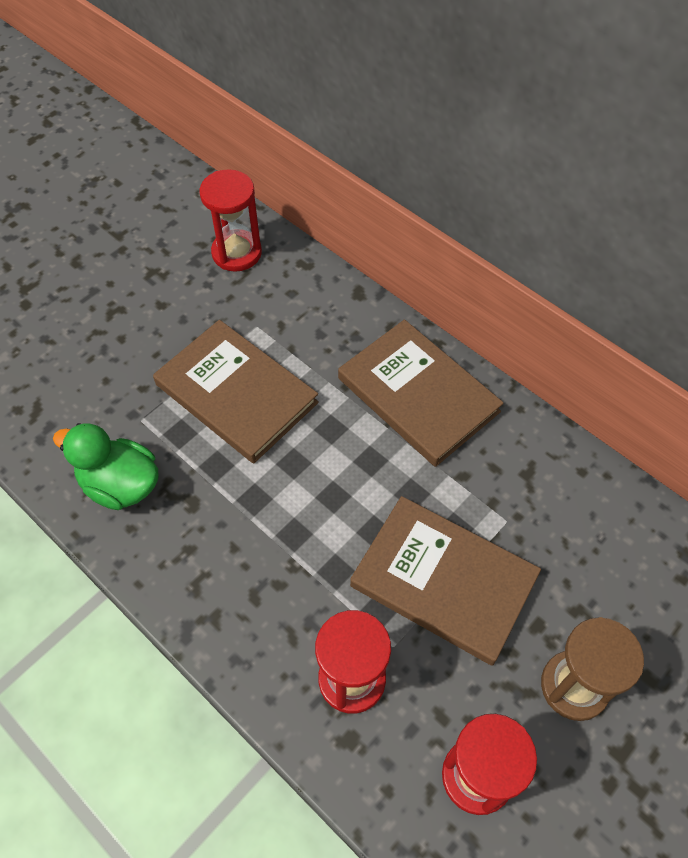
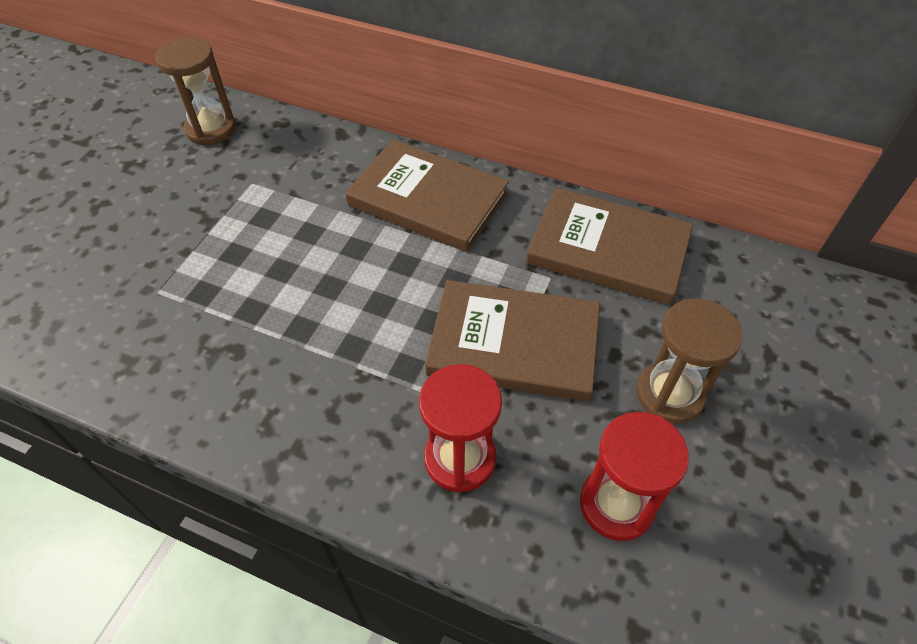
camera: 20 degrees left, 5 degrees down
green duck [53,423,159,510] -> none
brown book [153,320,319,463] -> brown book moved to [526,188,693,305]
red hourglass [199,169,262,272] -> brown hourglass [155,37,236,145]

